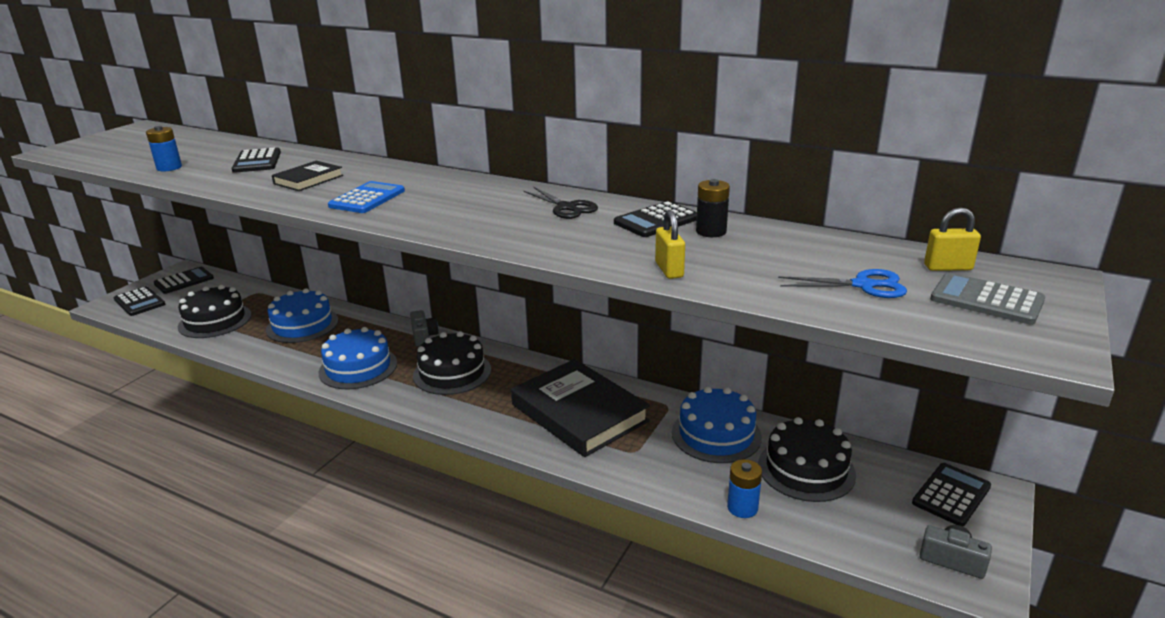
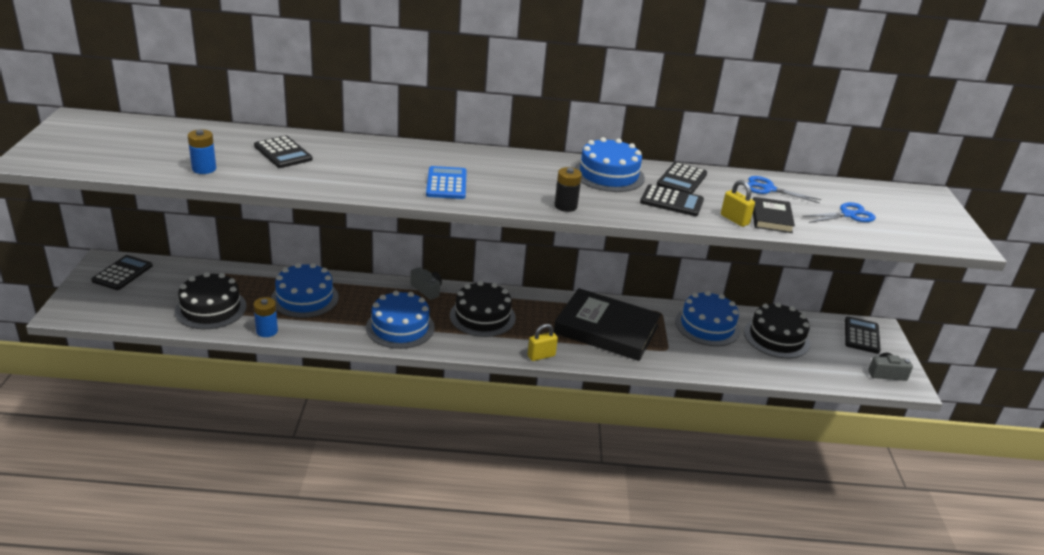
camera: 30 degrees left, 5 degrees up
black calculator [114,286,165,316] -> black calculator moved to [640,184,704,216]
black book [272,161,343,191] -> black book moved to [753,197,795,233]
black scissors [524,187,598,219] -> blue cake [574,137,645,192]
black battery [696,179,730,237] -> black battery moved to [554,167,582,212]
blue battery [727,459,762,518] -> blue battery moved to [253,297,278,337]
yellow padlock [924,207,981,271] -> yellow padlock moved to [528,324,558,361]
grey calculator [930,273,1045,325] -> none
none -> blue scissors [748,176,821,203]

